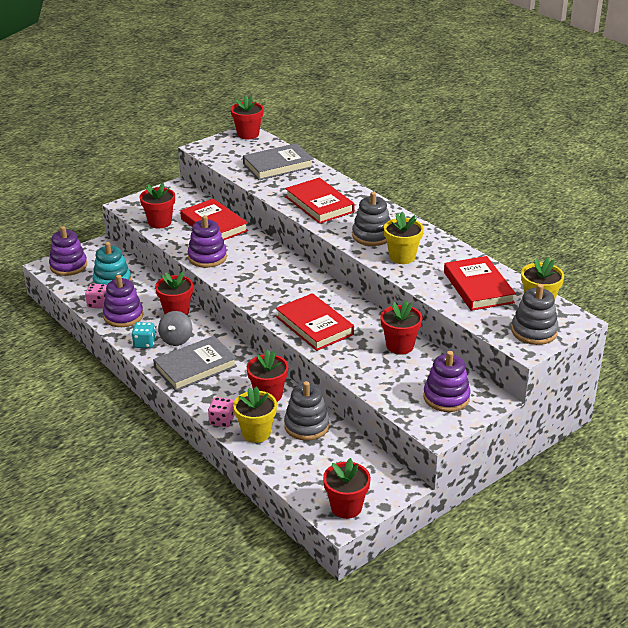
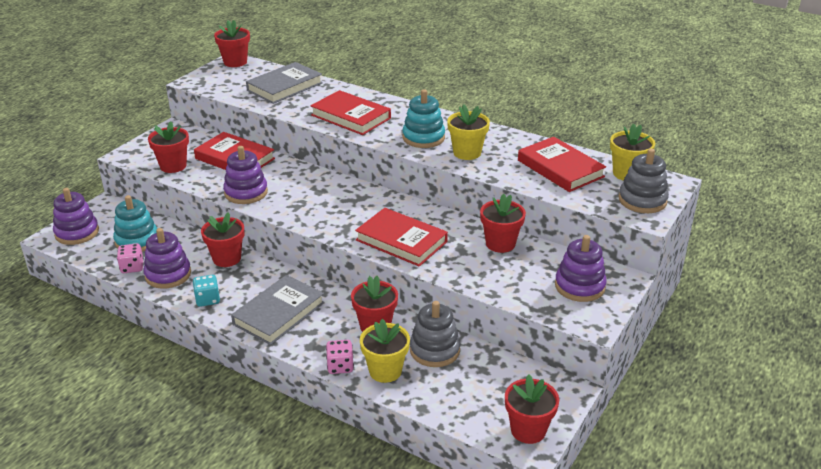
camera: 20 degrees left, 0 degrees up
grey spinning top [158,311,192,346] -> none
grey stacking toy [352,192,390,246] -> turquoise stacking toy [402,90,445,148]

